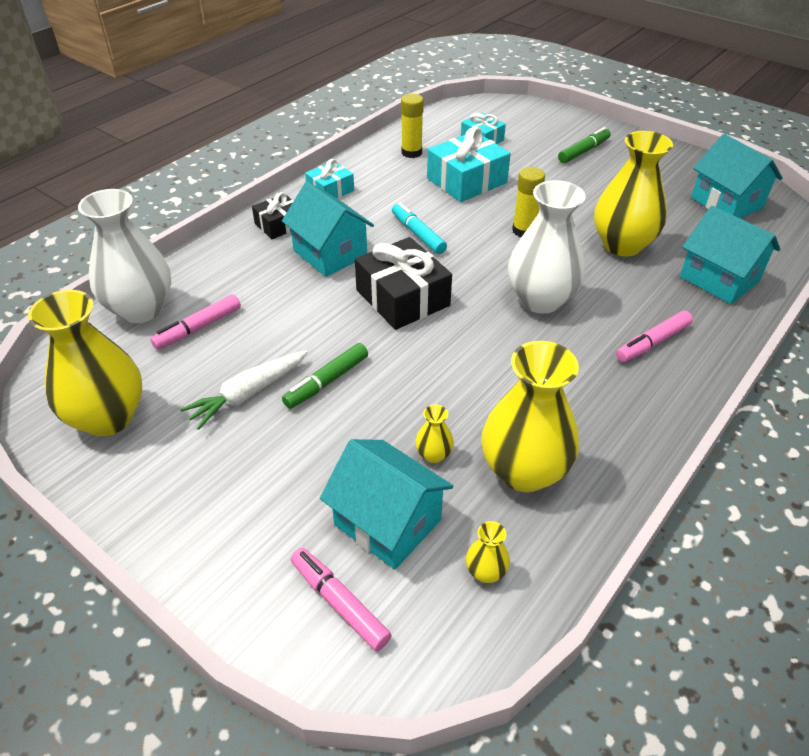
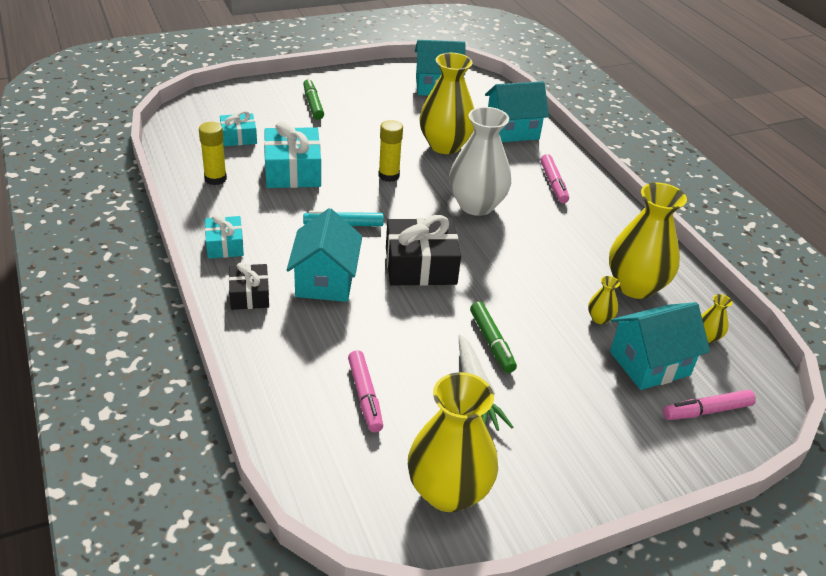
camera: 65 degrees left, 5 degrees down
white vase [78,189,171,323] -> none
turquoise house [282,182,374,277] -> turquoise house turned 75 degrees counterclockwise [287,208,362,302]

